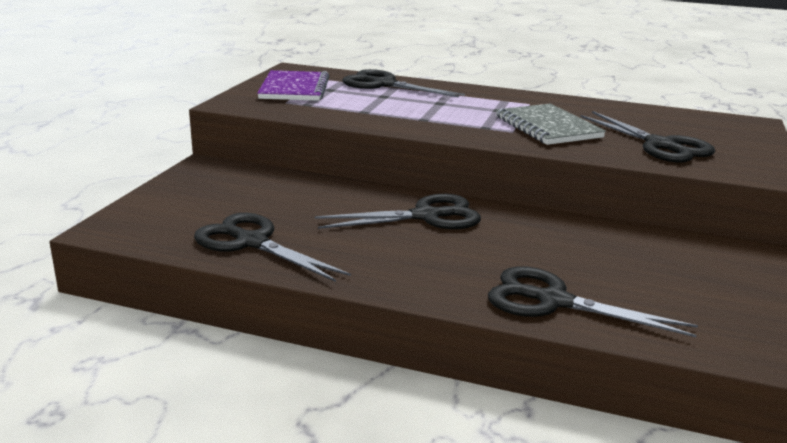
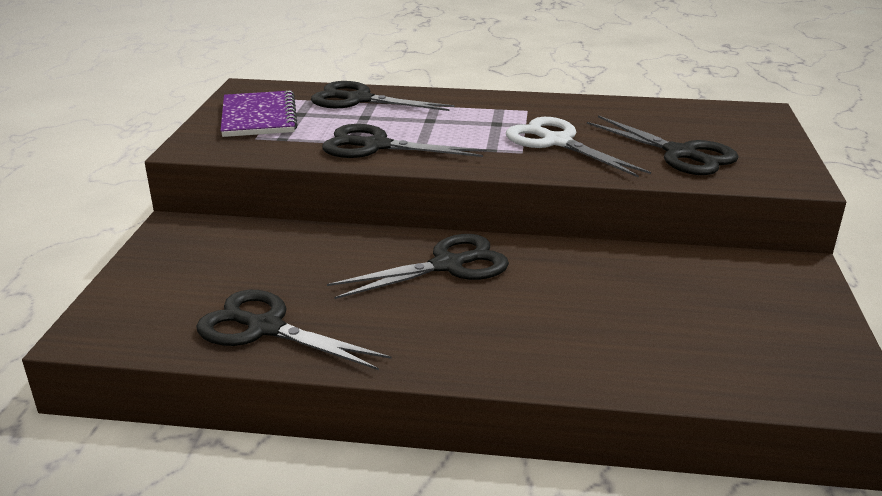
camera: 10 degrees left, 5 degrees up
black scissors [488,266,698,337] -> black scissors moved to [322,124,487,158]
grey notebook [496,103,606,145] -> white scissors [506,117,651,178]

